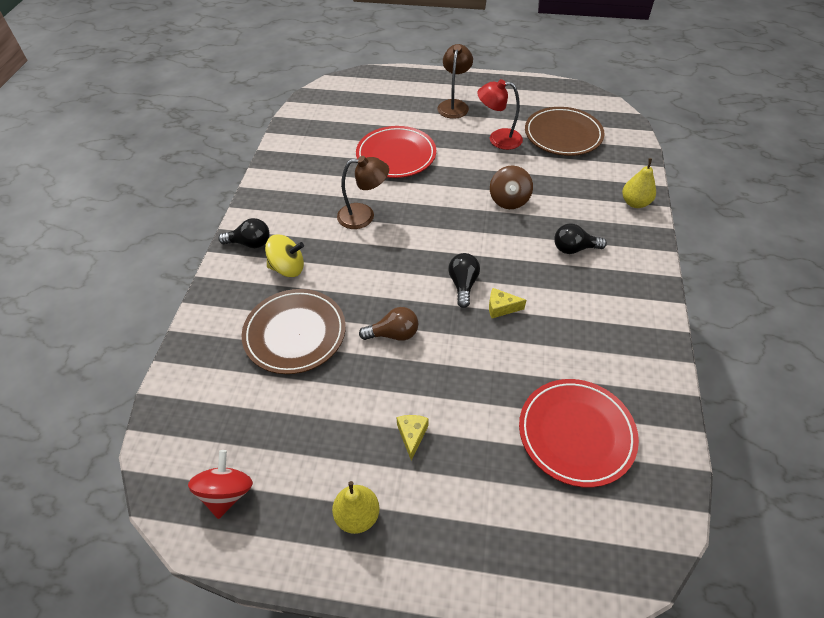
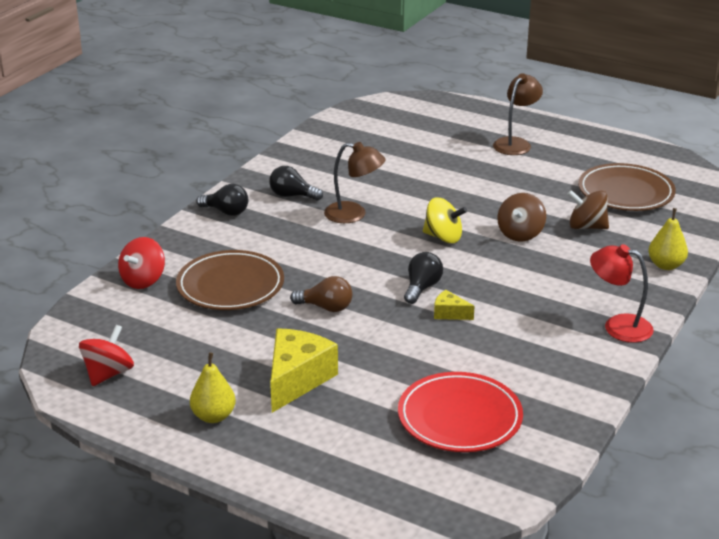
camera: 20 degrees right, 20 degrees down
yellow spinning top [265,234,304,277] -> yellow spinning top moved to [423,197,467,243]
red plate [356,126,436,178] -> none
yellow cheese [396,415,429,461] -> yellow cheese [270,328,338,413], size x2.07
red lamp [477,79,523,150] -> red lamp moved to [590,244,654,343]
black light bulb [554,223,607,254] -> black light bulb moved to [269,166,323,200]
none -> red spinning top [118,237,165,289]
none -> brown spinning top [567,190,609,229]

